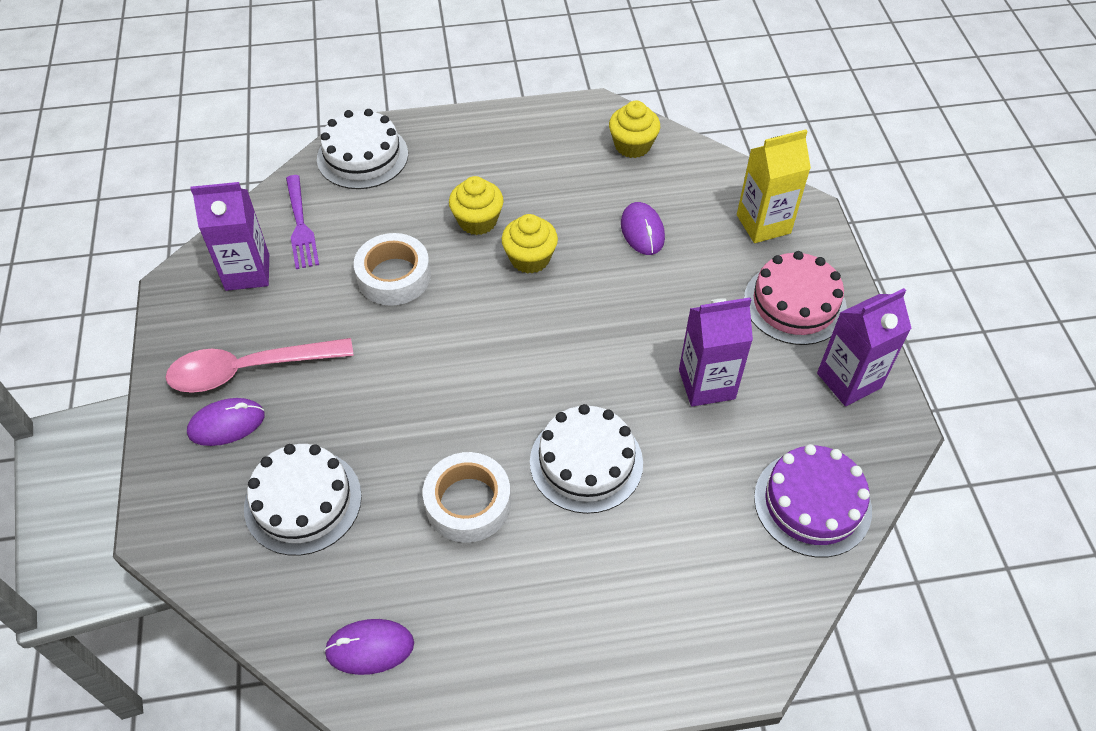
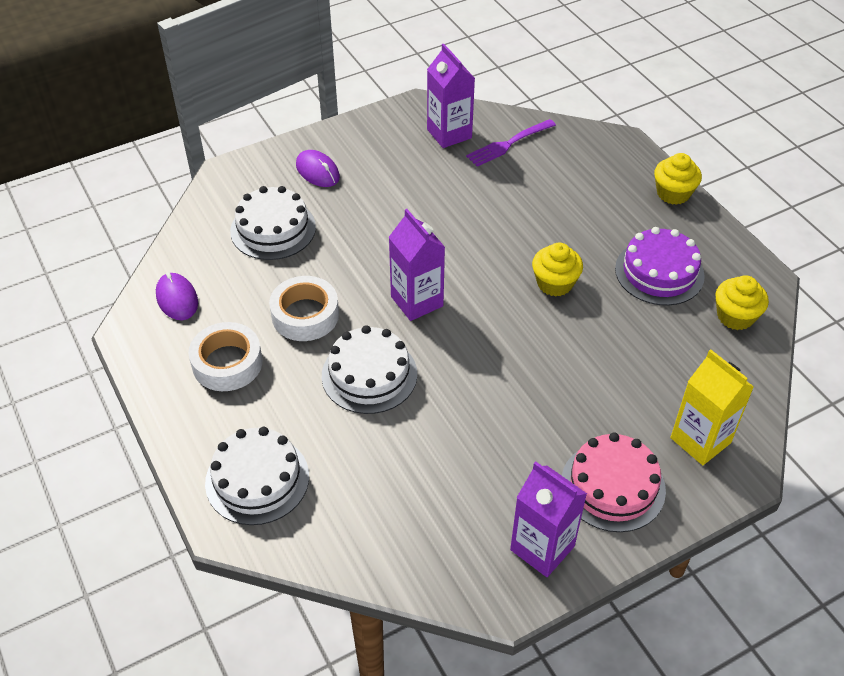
camera: 70 degrees right, 5 degrees down
pink spoon [165,338,354,393] -> none
white cake [317,109,408,189] -> white cake moved to [205,427,309,525]
white tape [354,233,431,306] -> white tape moved to [188,322,263,391]
yellow cupcake [449,176,503,235] -> yellow cupcake moved to [654,153,702,205]
purple mouse [621,202,665,255] -> none
purple carton [679,297,753,407] -> purple carton moved to [389,209,445,321]
purple cake [754,444,872,557] -> purple cake moved to [615,227,705,306]

